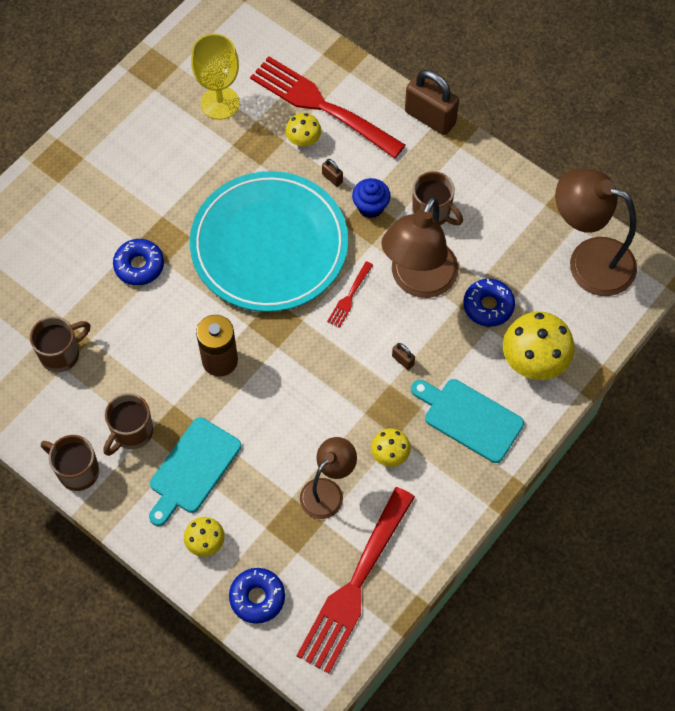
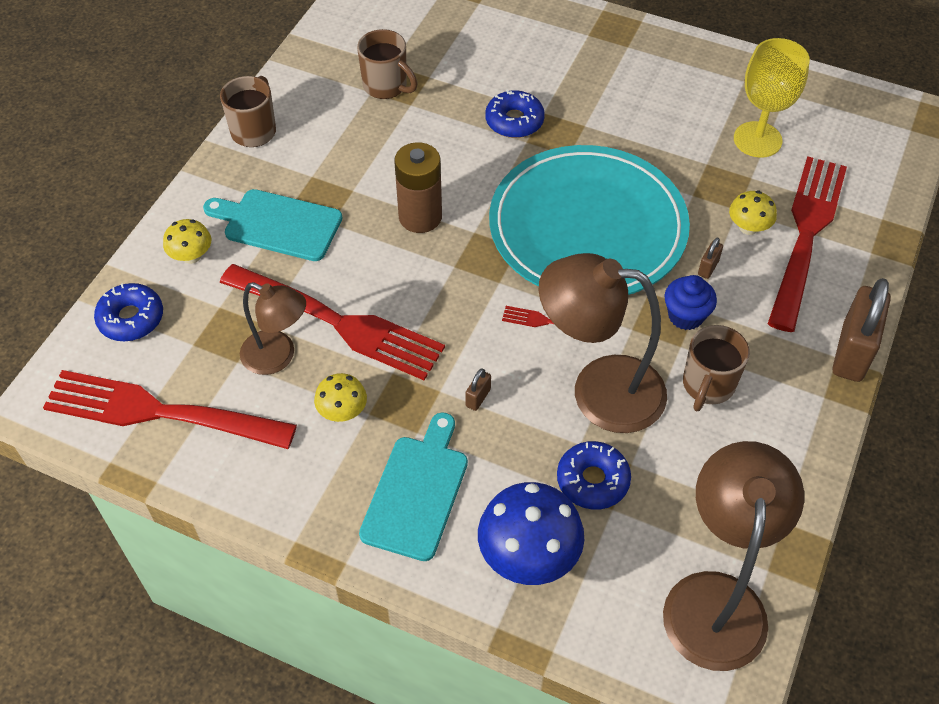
camera: 75 degrees right, 10 degrees down
brown mug [103,393,153,456] -> none
yellow mushroom [503,312,574,380] -> blue mushroom [478,482,584,585]
none -> red fork [220,264,445,380]

